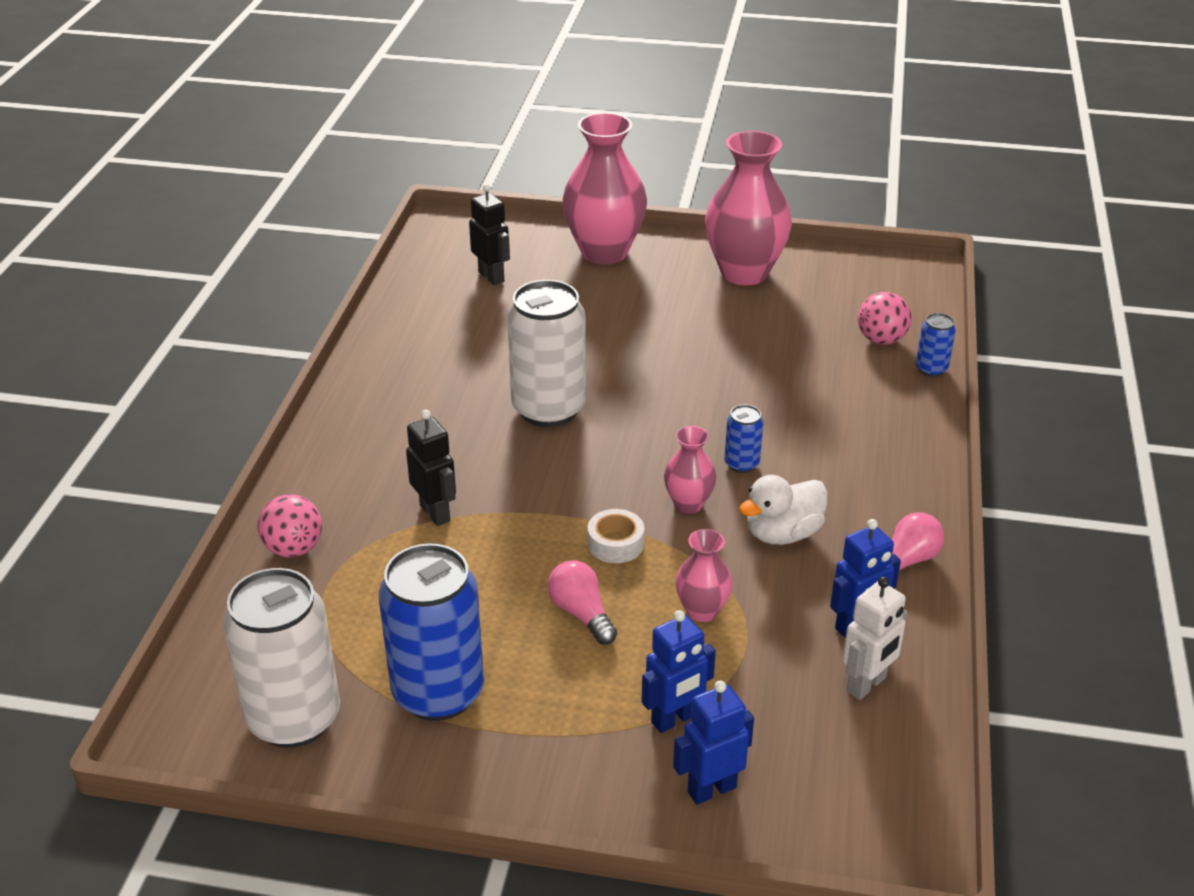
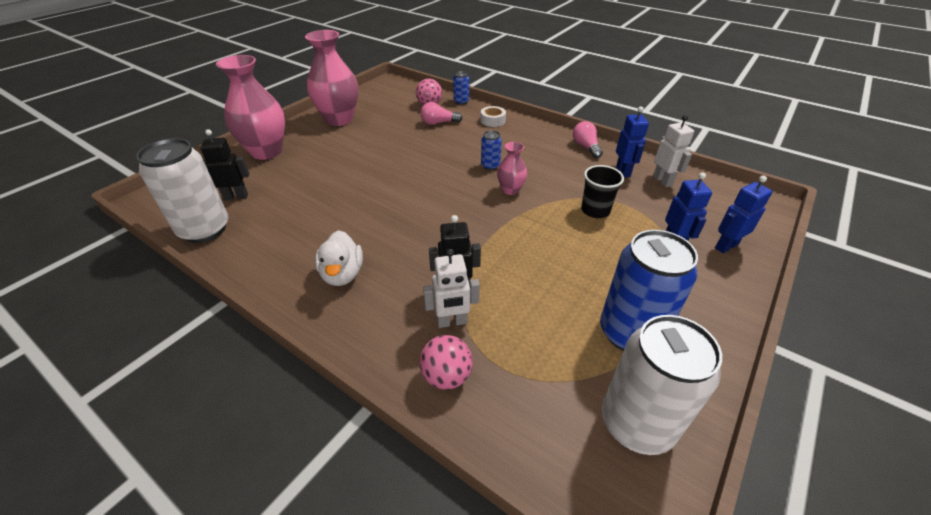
camera: 65 degrees left, 5 degrees up
white can [507,280,586,427] -> white can moved to [136,138,228,243]
pink light bulb [548,560,617,645] -> pink light bulb moved to [421,102,463,125]
white tape [587,509,645,563] -> white tape moved to [481,106,506,127]
blue robot [673,680,754,804] -> blue robot turned 60 degrees clockwise [715,176,773,253]
pink vase [675,529,733,622] -> black cup [581,165,624,218]
white duck [739,475,828,545] -> white duck moved to [315,230,363,286]
none -> white robot [423,249,480,328]

